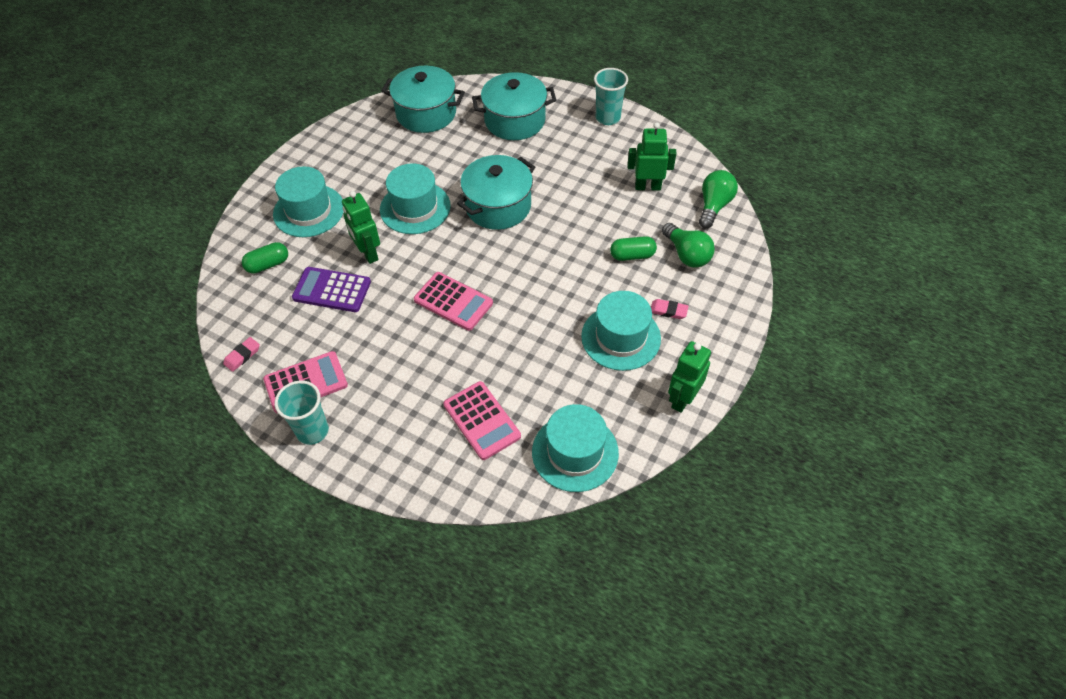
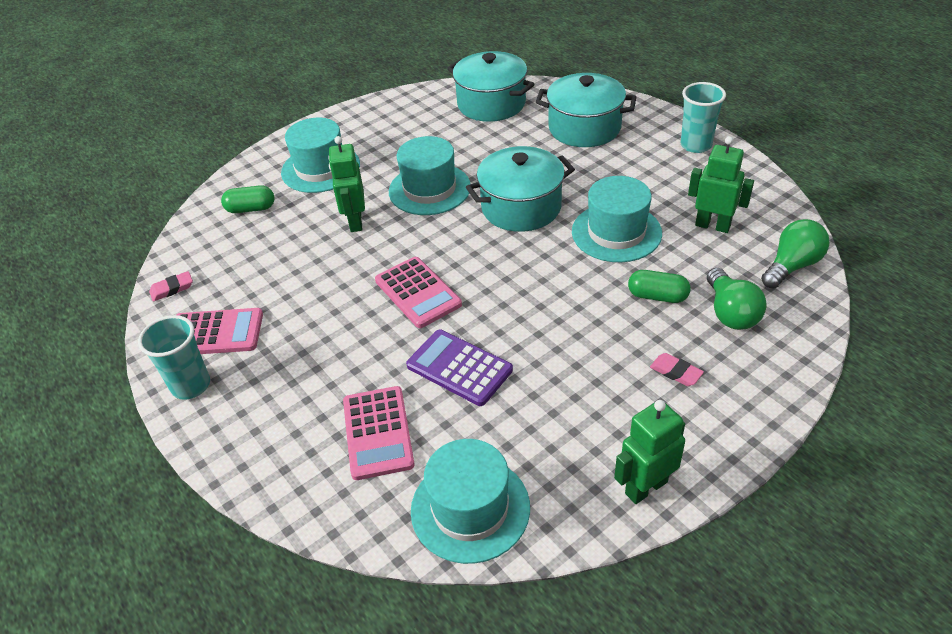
camera: 25 degrees right, 10 degrees down
purple calculator [292,267,371,312] -> purple calculator moved to [406,330,513,406]
turquoise hat [581,291,661,371] -> turquoise hat moved to [572,176,662,262]

